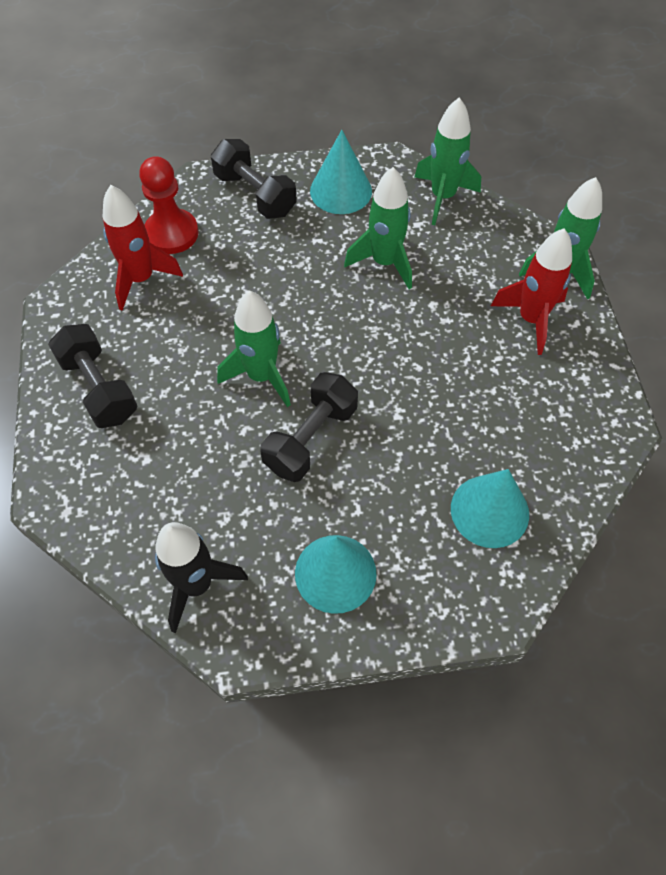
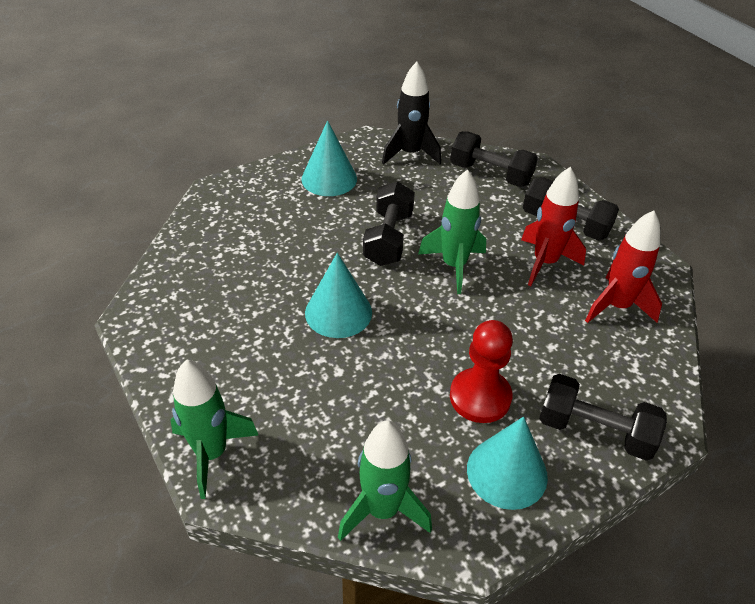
camera: 155 degrees right, 15 degrees down
red pawn [139,156,199,254] -> red pawn moved to [450,320,513,423]
green rocket [344,167,412,289] -> none
turquoise cone [451,469,529,548] -> turquoise cone moved to [305,253,372,338]
red rocket [491,228,572,355] -> red rocket moved to [521,167,586,286]
none -> black dumbbell [450,131,538,187]

